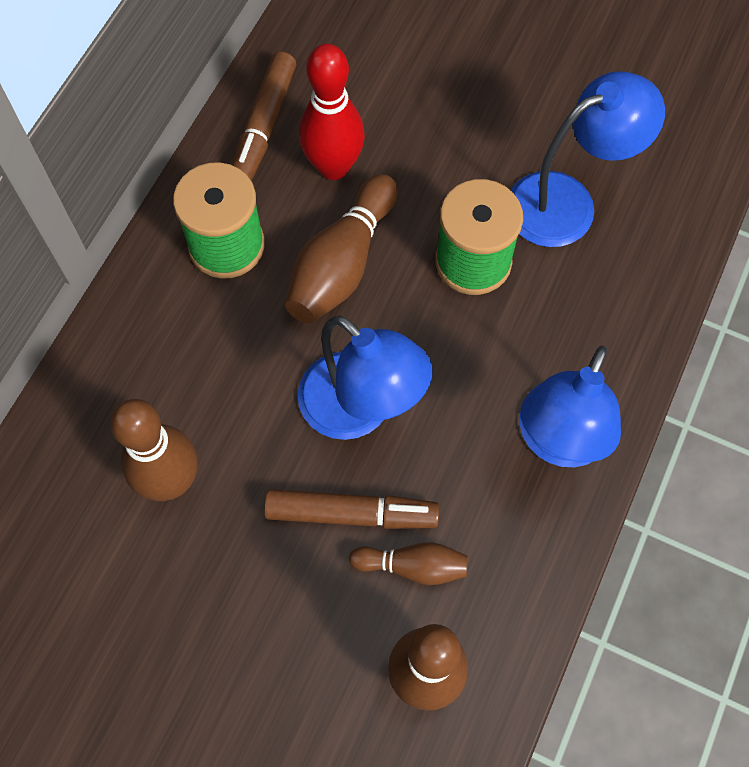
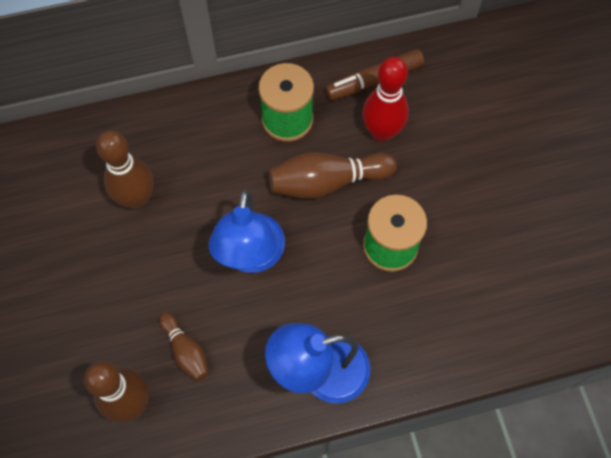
camera: 50 degrees right, 0 degrees up
brown marker [264,489,439,529] -> none
blue lamp [511,71,665,247] -> none

